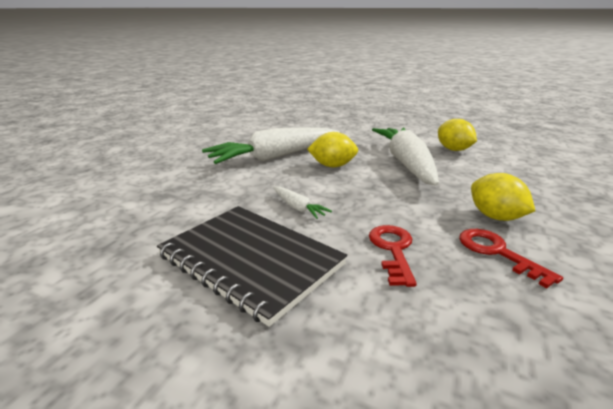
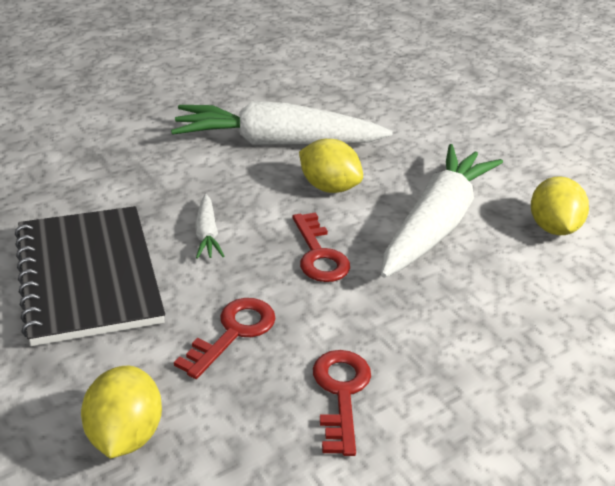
camera: 30 degrees right, 10 degrees up
yellow lemon [471,173,535,221] -> yellow lemon moved to [81,366,162,458]
none -> red key [292,212,350,282]

